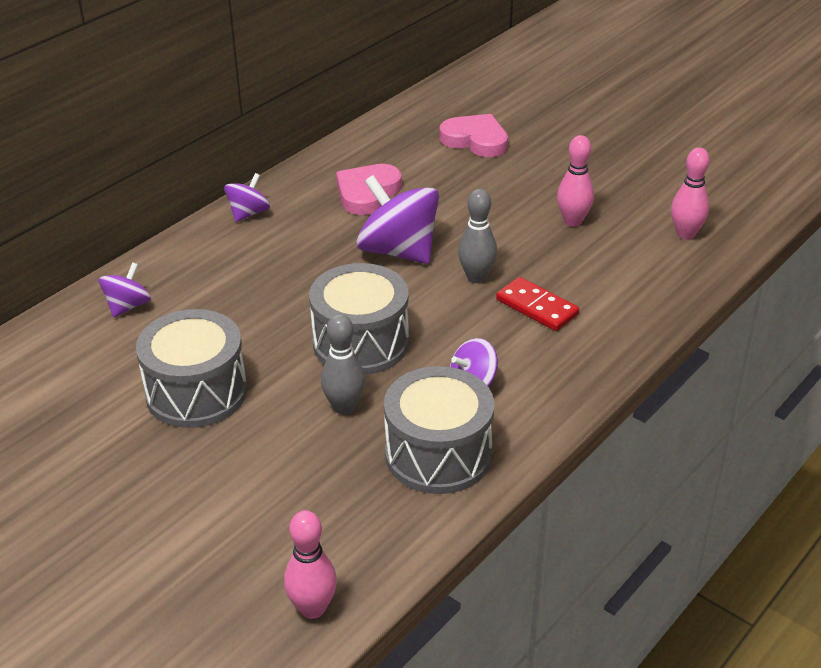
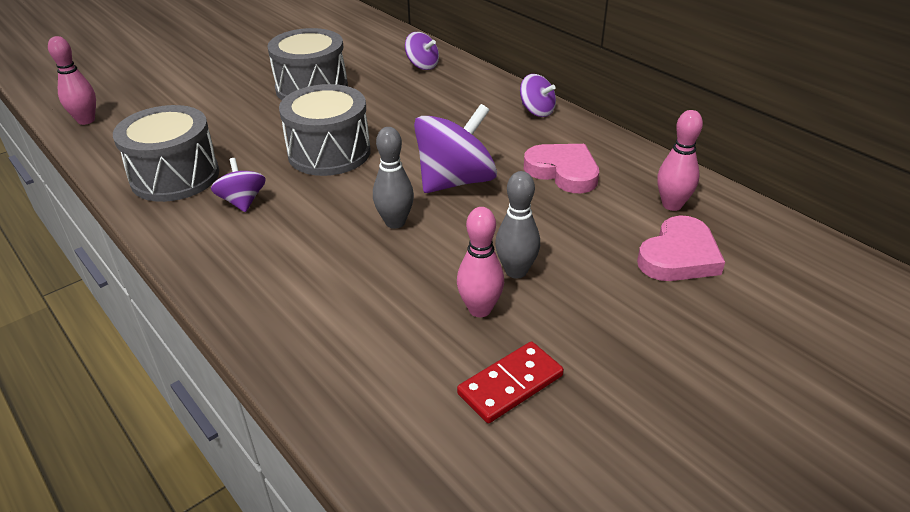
camera: 100 degrees right, 0 degrees up
grey bowling pin [321,314,365,415] -> grey bowling pin moved to [495,171,540,278]
red domino [496,277,579,331] -> red domino moved to [457,342,564,423]
pink bowling pin [671,147,710,240] -> pink bowling pin moved to [657,110,703,211]

